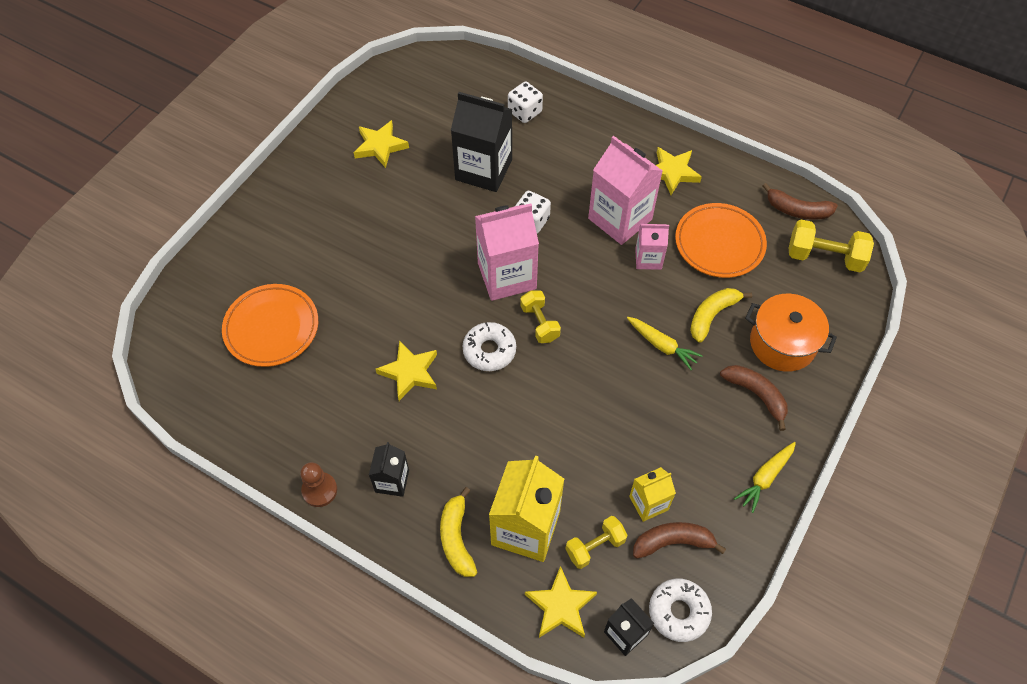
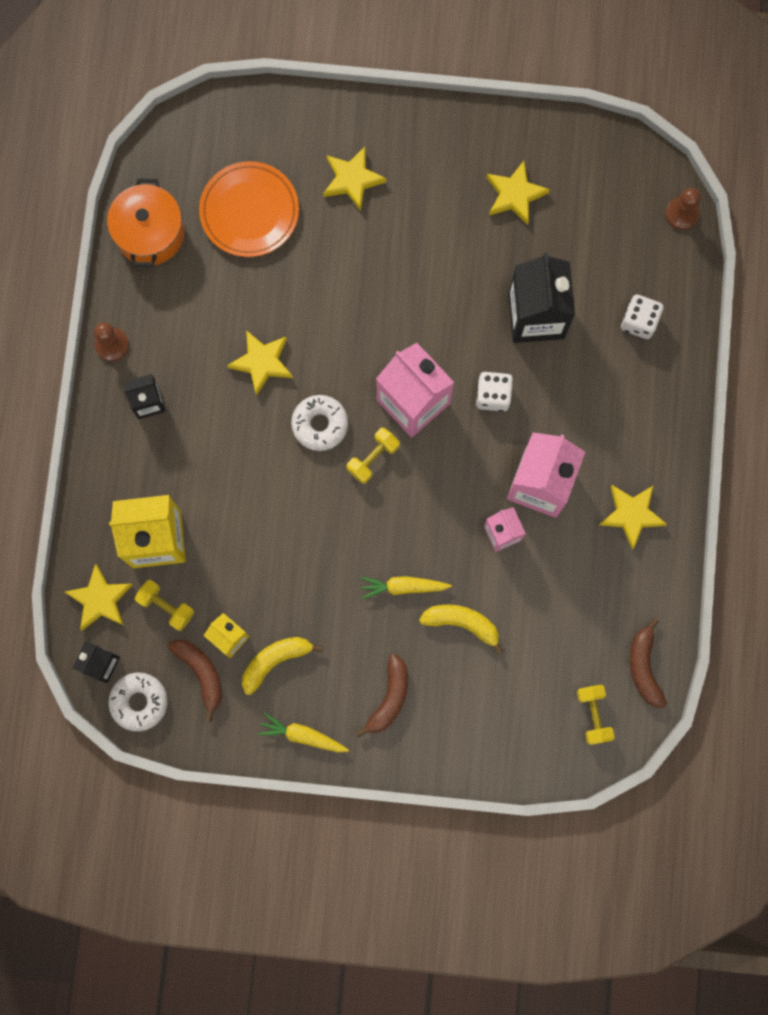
camera: 65 degrees right, 20 degrees up
yellow banana [440,487,477,577] -> yellow banana moved to [242,637,323,695]
yellow carrot [627,317,703,370] -> yellow carrot turned 75 degrees clockwise [360,576,452,599]
orange plate [675,203,767,278] -> none
orange pot [745,294,837,372] -> orange pot moved to [107,178,184,267]
yellow dumbbell [789,219,874,272] -> yellow dumbbell [577,685,615,745], size x0.66
none -> yellow star [323,147,386,211]
none -> brown pawn [665,188,701,230]

